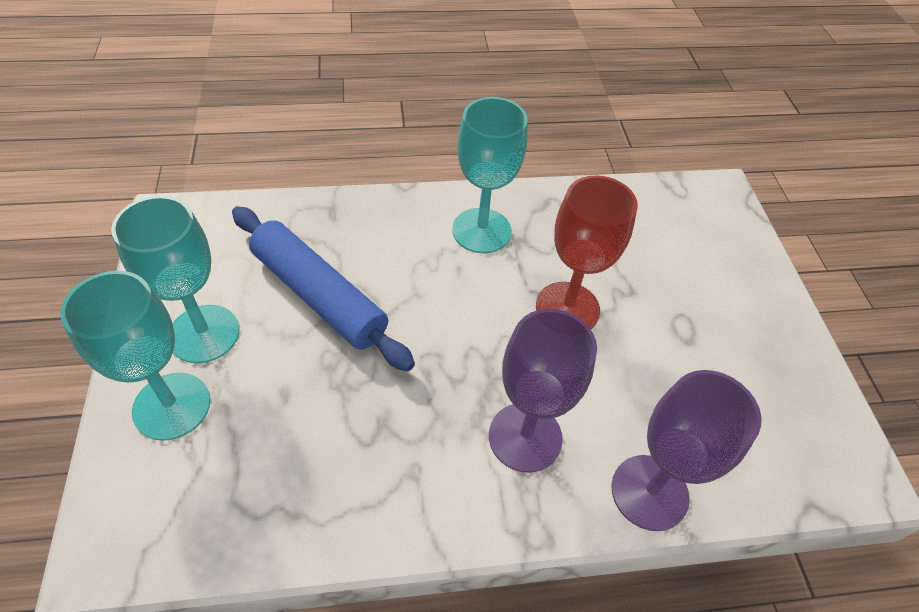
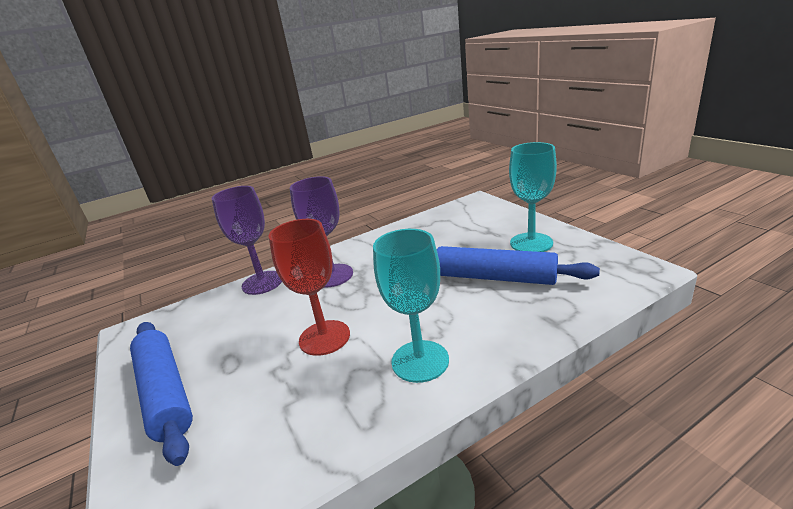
camera: 165 degrees right, 25 degrees down
turquoise goblet [60,271,210,441] -> none
none -> blue rolling pin [130,322,193,466]

